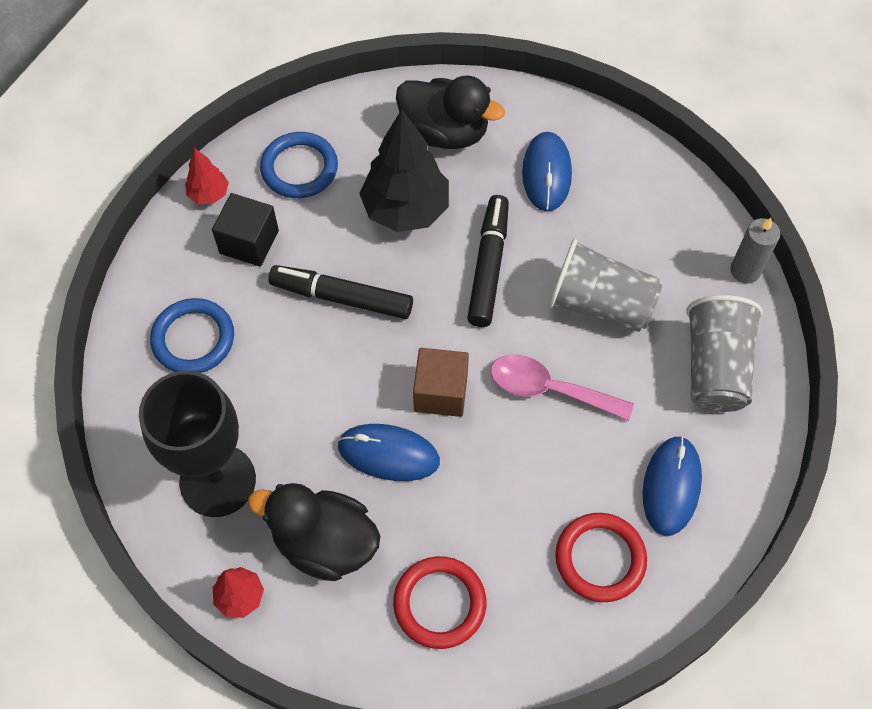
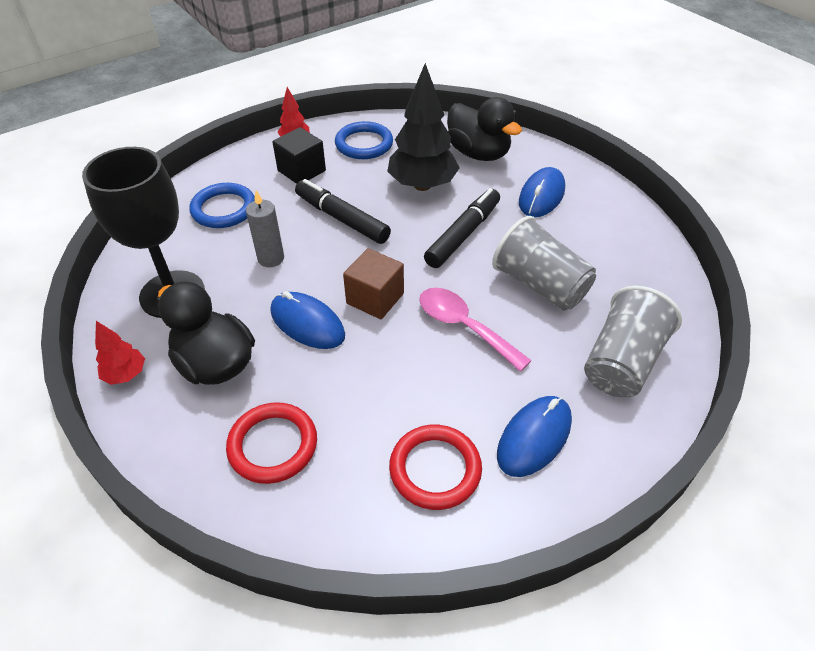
camera: 25 degrees right, 15 degrees down
grey candle [730,218,780,283] -> grey candle moved to [246,190,284,267]

